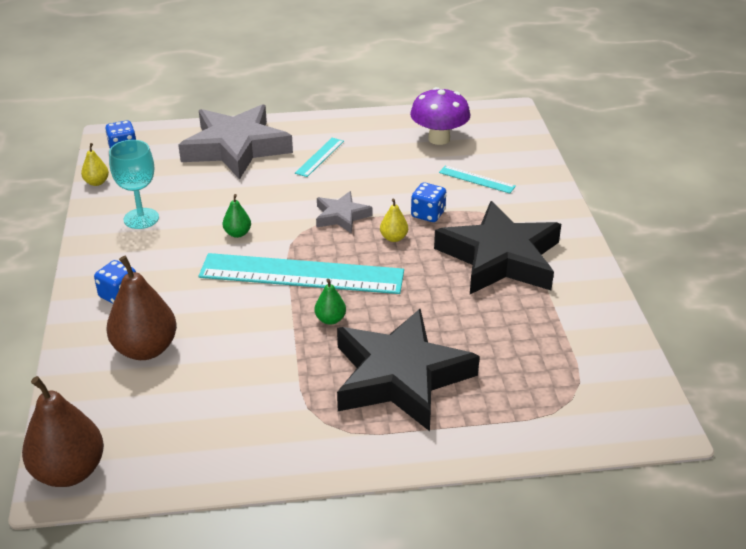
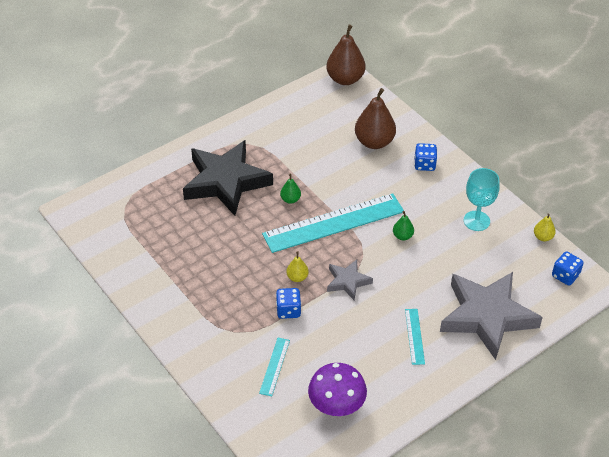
camera: 150 degrees right, 10 degrees up
black star [434,201,561,294] -> none
turquoise ruler [439,165,516,193] -> turquoise ruler turned 75 degrees counterclockwise [259,338,290,396]

